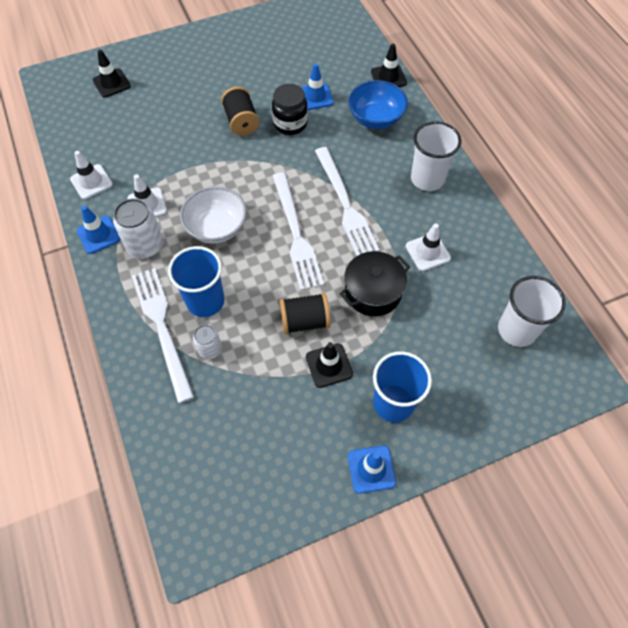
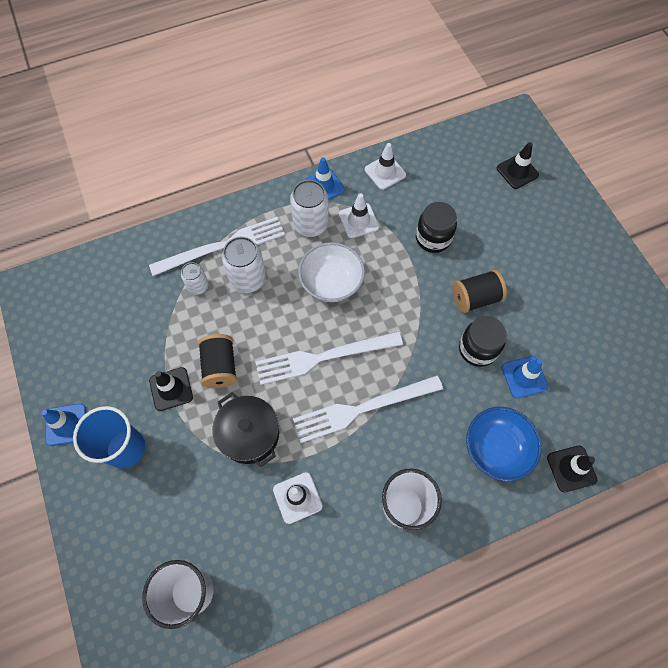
camera: 90 degrees right, 5 degrees up
blue cup [168,246,225,317] -> white can [222,237,266,293]
none -> black jar [416,202,457,253]

